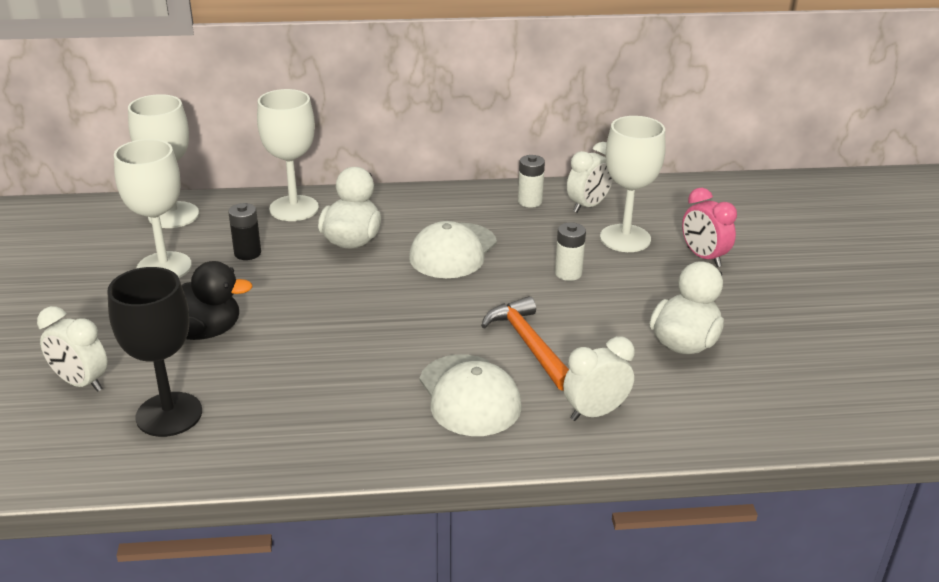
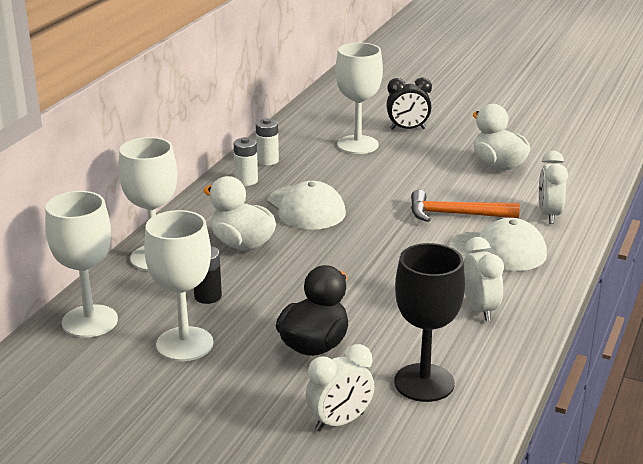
camera: 60 degrees left, 5 degrees down
white battery [555,222,586,281] -> white battery moved to [234,137,258,186]
white clock [567,142,613,213] -> white clock moved to [464,237,504,321]
pink clock [682,188,737,267] -> black clock [386,78,432,130]

